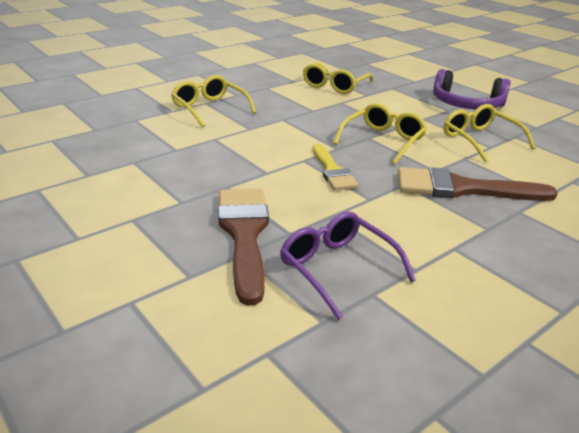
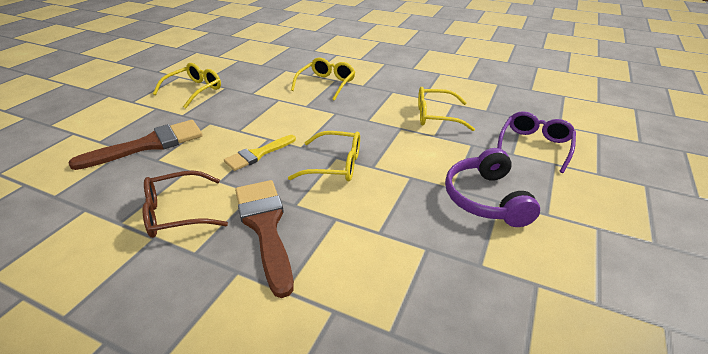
camera: 65 degrees right, 5 degrees up
purple glasses [280,211,416,320] -> purple glasses moved to [497,111,576,173]
yellow glasses [443,104,536,162] -> yellow glasses moved to [153,63,221,108]
none -> brown glasses [143,170,228,238]

